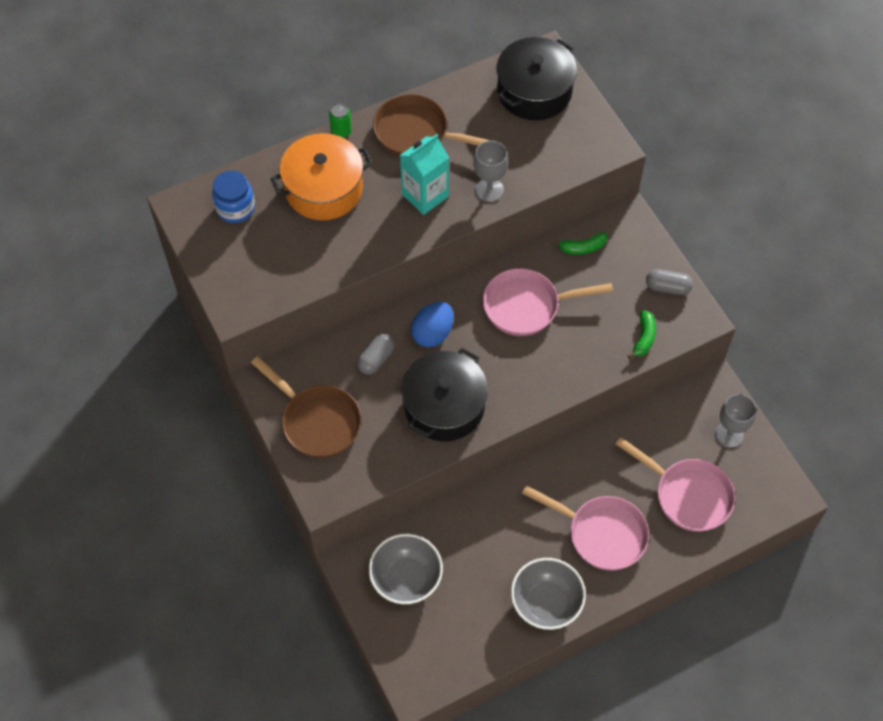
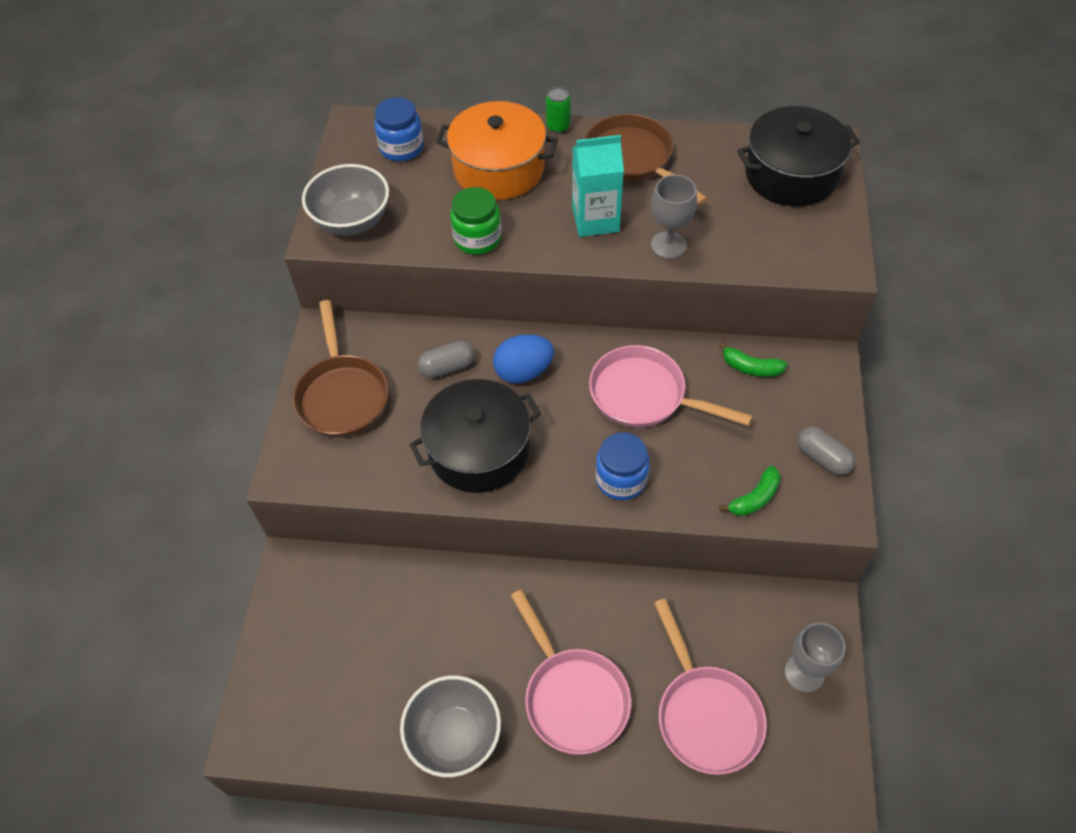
camera: 35 degrees right, 5 degrees down
grey bowl [369,534,443,604] -> grey bowl moved to [302,164,389,235]
none -> green jar [450,187,502,254]
none -> blue jar [595,432,650,500]

